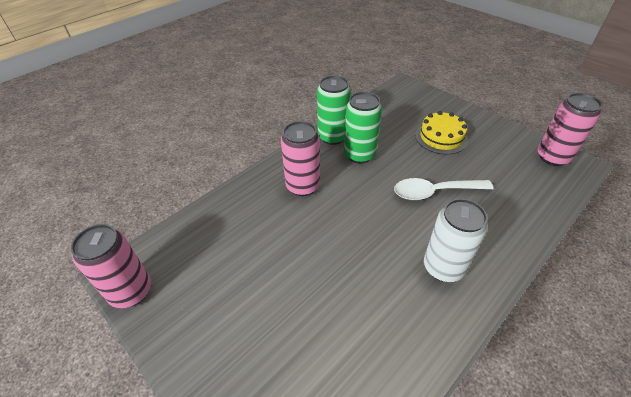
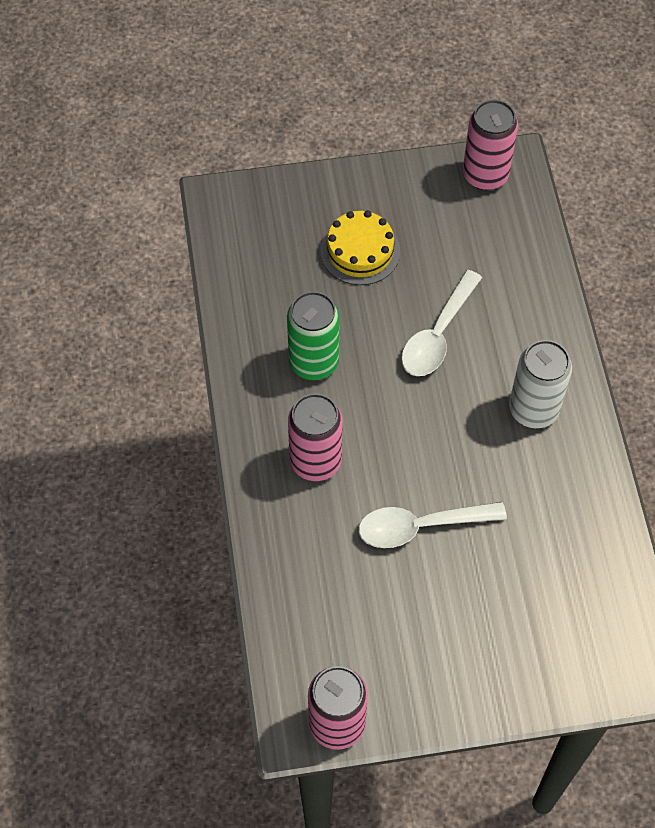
camera: 55 degrees left, 15 degrees up
green can [317,75,351,145] -> none
none -> white spoon [359,502,507,548]

